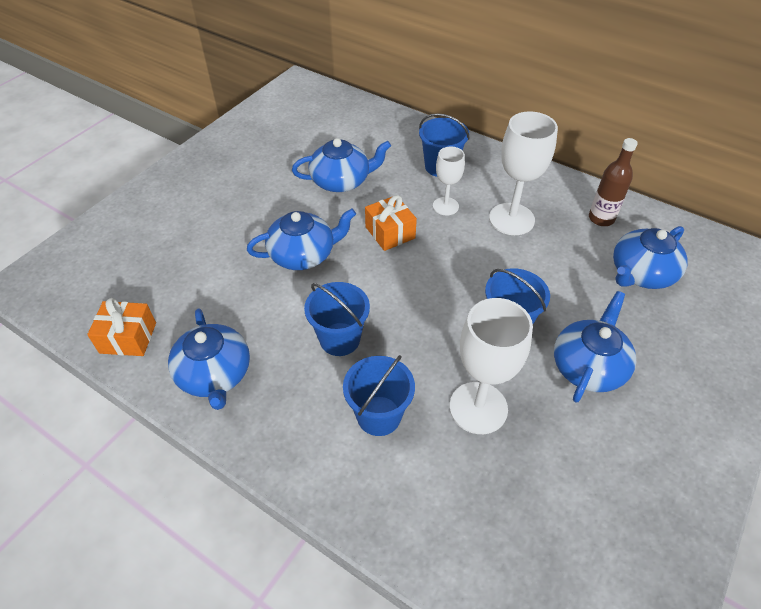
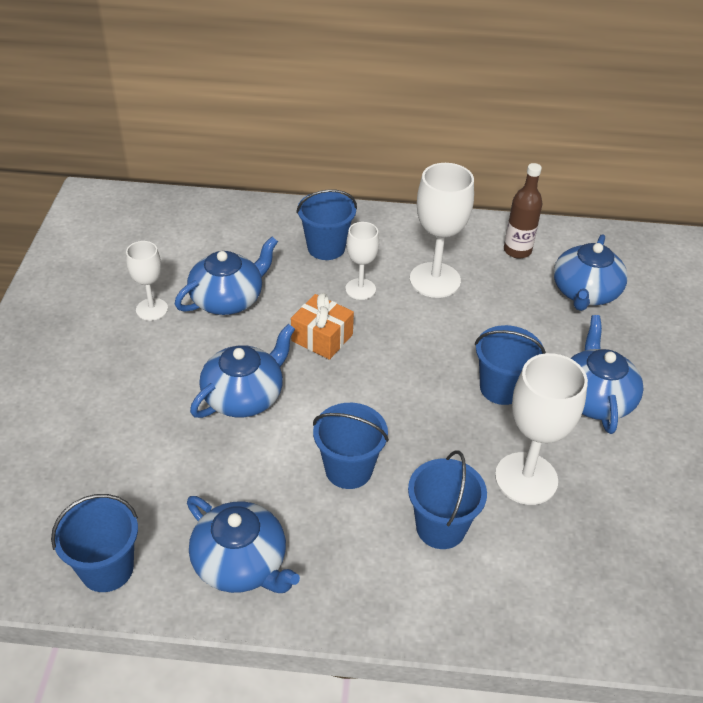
camera: 30 degrees left, 5 degrees down
orange gift [87,298,156,356] -> blue bucket [51,494,138,592]
none -> white goblet [126,241,168,321]

